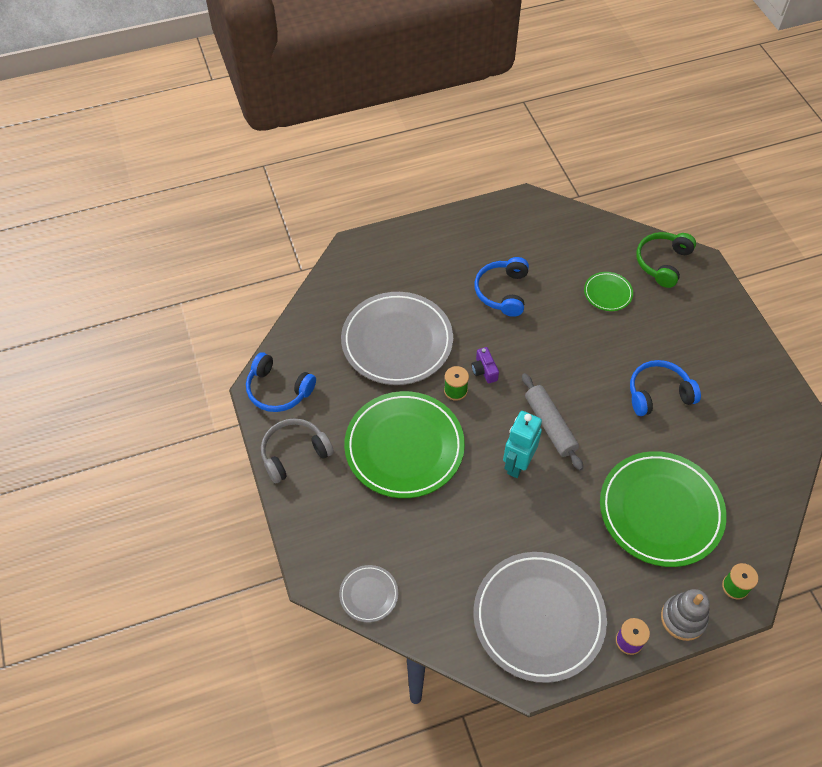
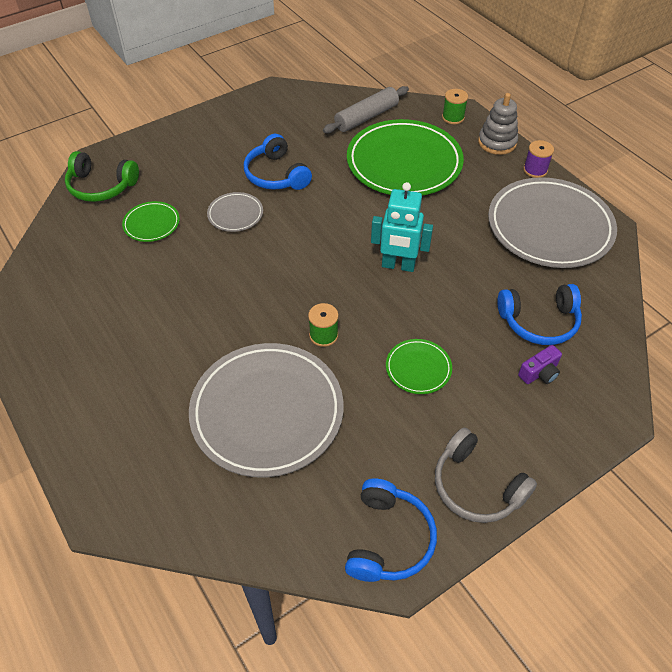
camera: 105 degrees left, 5 degrees down
grey plate [339,565,398,623] -> grey plate moved to [207,192,263,232]
green plate [344,391,465,498] -> green plate [386,339,452,394], size x0.45
purple camera [471,347,499,383] -> purple camera moved to [518,345,562,384]
blue headphones [475,257,529,317] -> blue headphones moved to [497,284,582,345]
grey rolling pin [522,373,583,470] -> grey rolling pin moved to [323,86,409,133]

